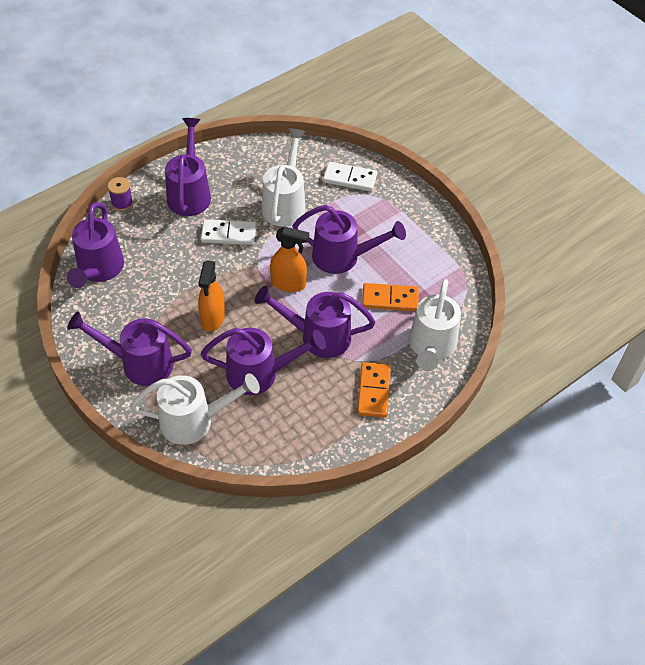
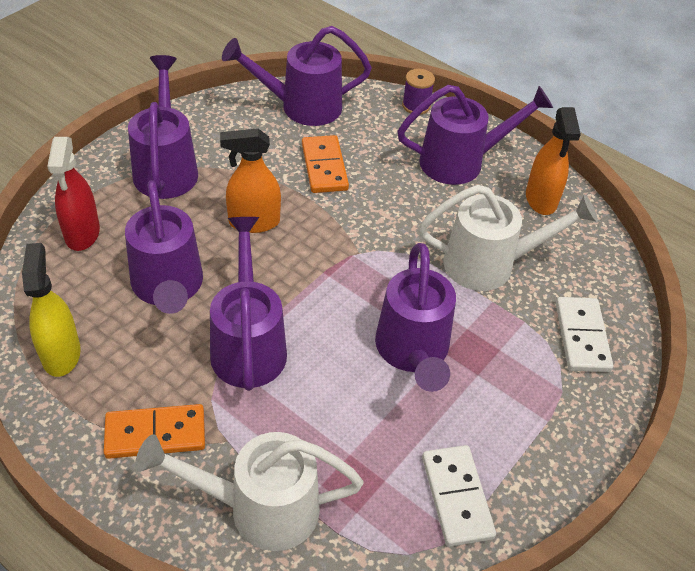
camera: 75 degrees right, 5 degrees down
white watering can [131,373,260,445] -> red spray bottle [47,137,100,251]
white domino [201,219,256,245] -> white domino moved to [422,445,496,547]
orange spray bottle [270,226,309,292] -> orange spray bottle moved to [526,107,581,215]
orange domino [362,283,419,311] -> orange domino moved to [302,135,349,193]
none -> yellow spray bottle [22,243,81,377]

